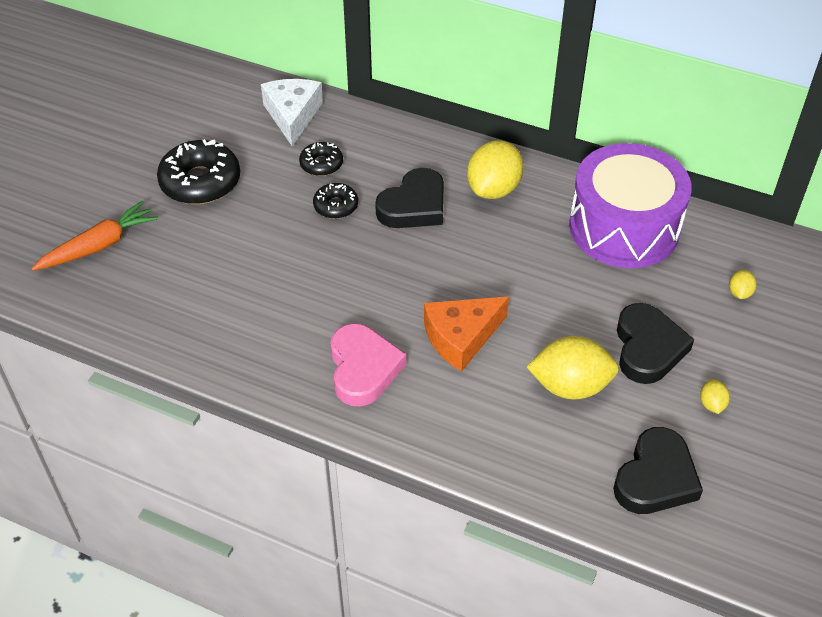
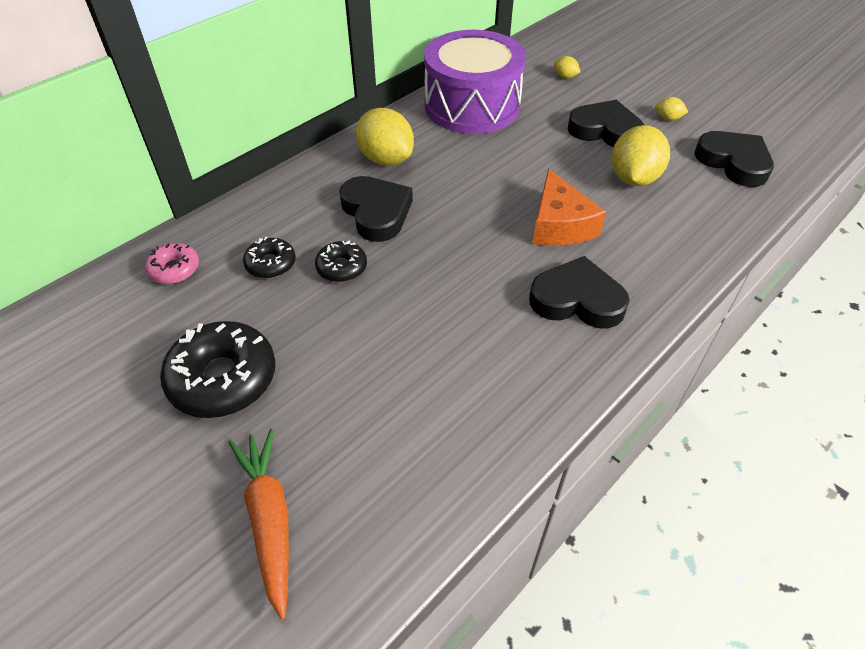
camera: 70 degrees left, 0 degrees up
white cheese [261,79,323,147] -> pink donut [145,243,199,284]
pink heart [330,324,406,407] -> black heart [529,256,630,328]

